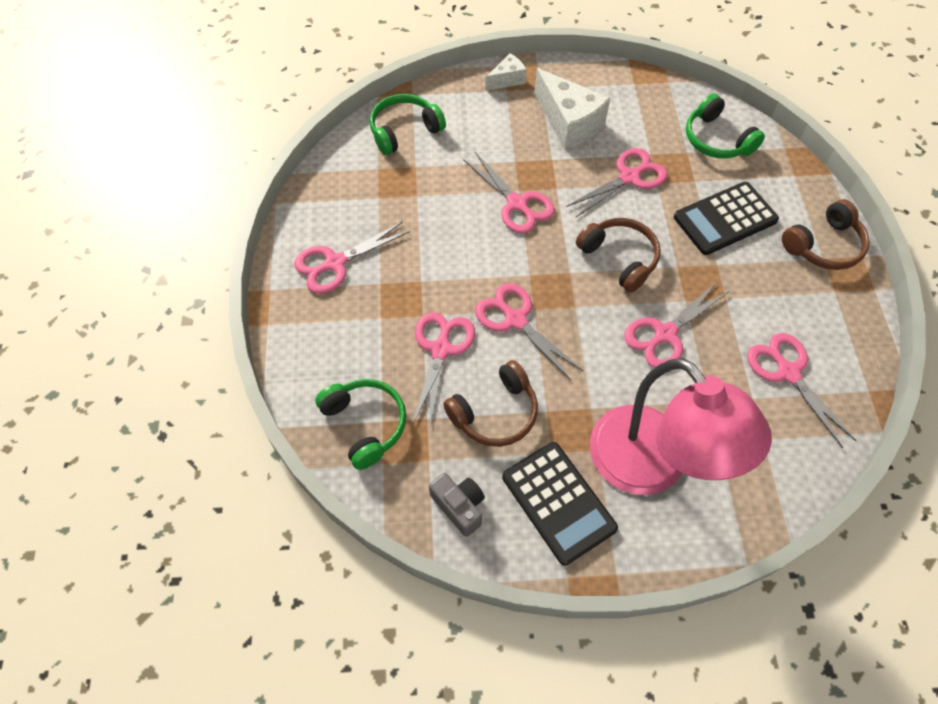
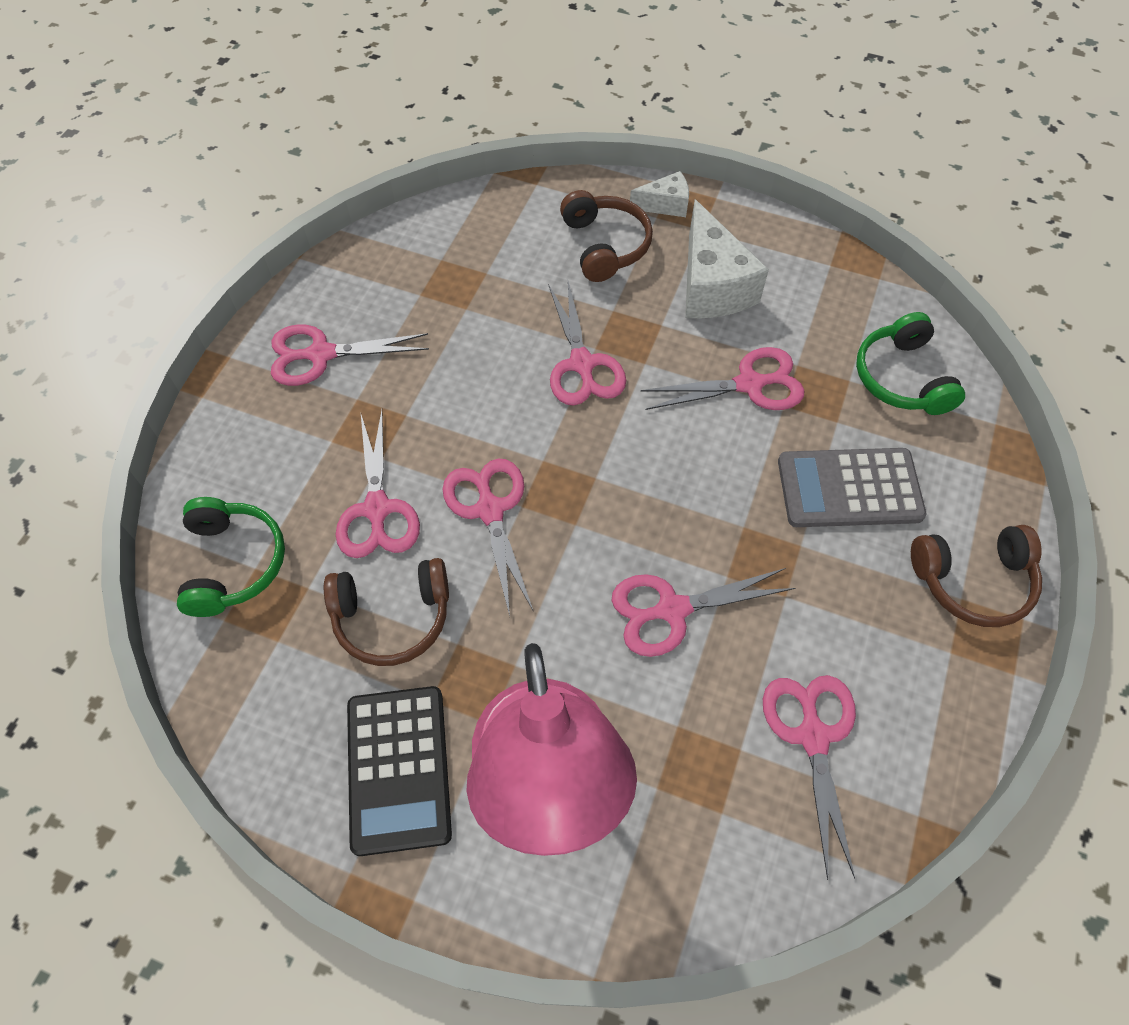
camera: 25 degrees right, 0 degrees up
green headphones [370,94,446,155] -> none
pink scissors [412,312,475,430] -> pink scissors turned 135 degrees clockwise [336,410,420,558]
grey camera [429,473,485,537] -> none
brown headphones [576,218,661,293] -> brown headphones moved to [560,190,653,282]
black calculator [674,182,779,255] -> grey calculator [778,448,926,527]

